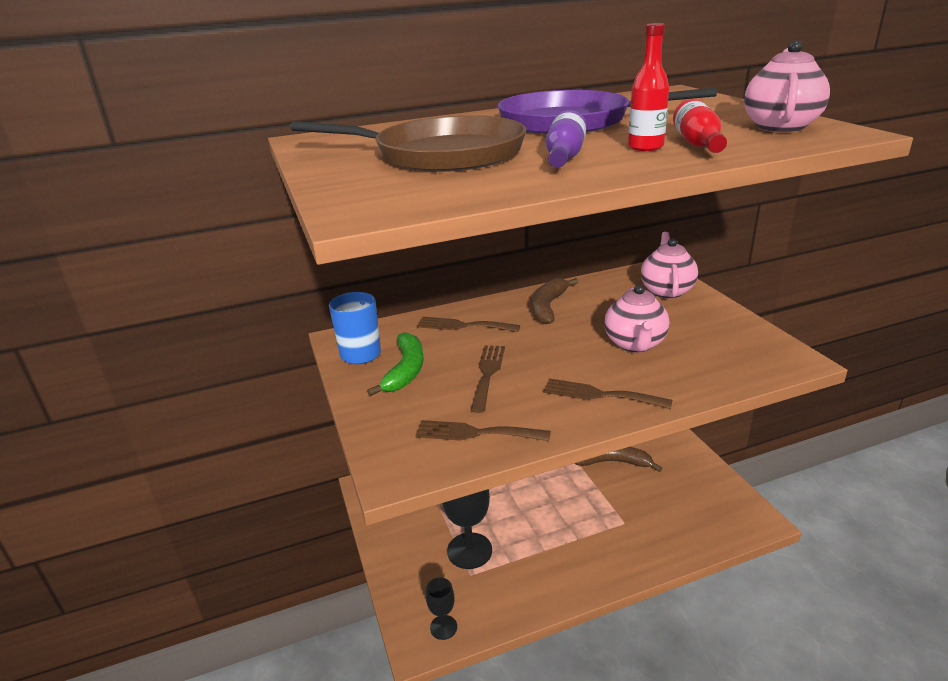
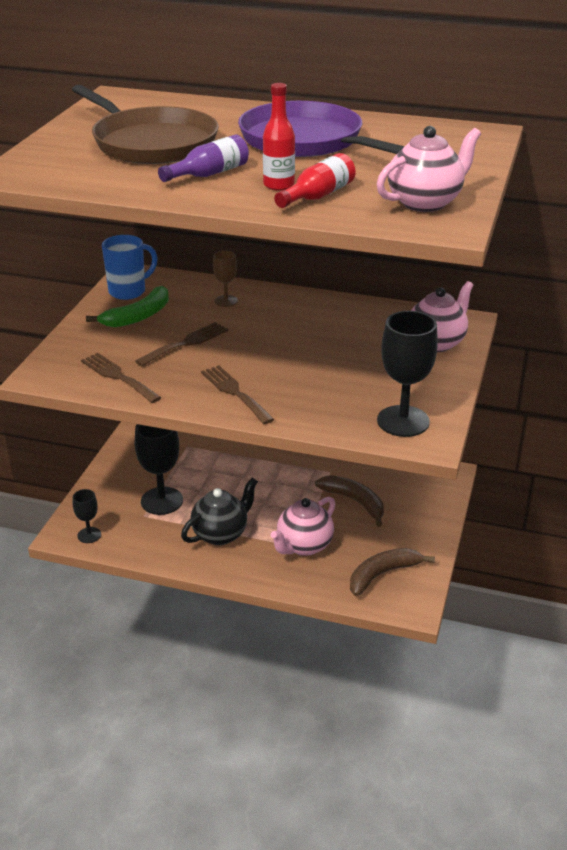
camera: 35 degrees right, 5 degrees up
brown fork [417,317,520,332] -> brown goblet [213,250,238,307]
brown banana [532,278,578,324] -> brown banana moved to [350,548,435,596]
pink teapot [605,284,670,353] -> pink teapot moved to [271,497,335,556]
none -> black teapot [181,477,258,545]
none -> black goblet [377,311,438,437]

